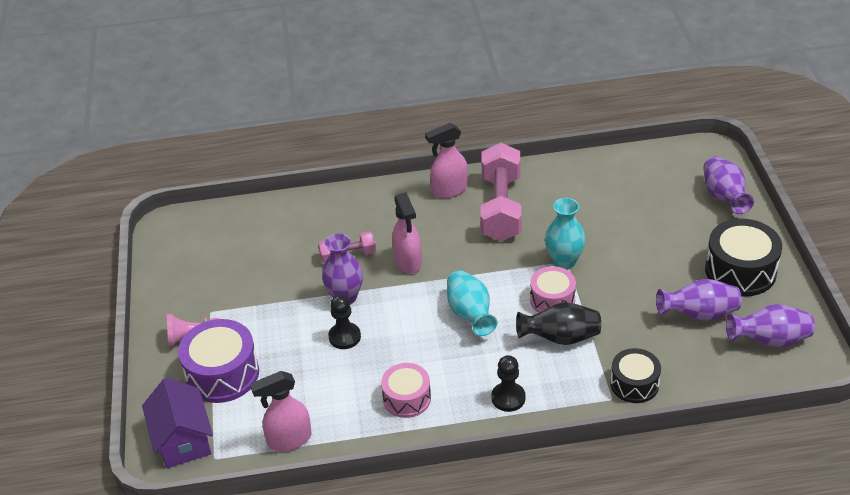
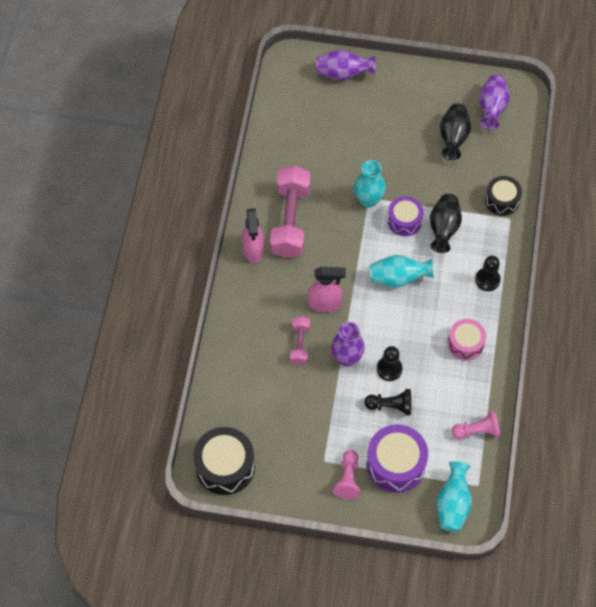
camera: 75 degrees left, 20 degrees up
purple house [142,378,213,468] -> turquoise vase [437,461,472,532]
pink spray bottle [250,371,312,451] -> pink pawn [452,410,501,439]
pink dumbbell [481,143,521,241] -> pink dumbbell turned 75 degrees clockwise [270,165,311,258]
pink drum [530,266,576,313] -> purple drum [387,196,424,236]
purple vase [656,279,742,321] -> black vase [440,103,471,160]
black drum [705,219,782,296] -> black drum moved to [193,427,255,495]
none -> black pawn [364,389,411,415]

